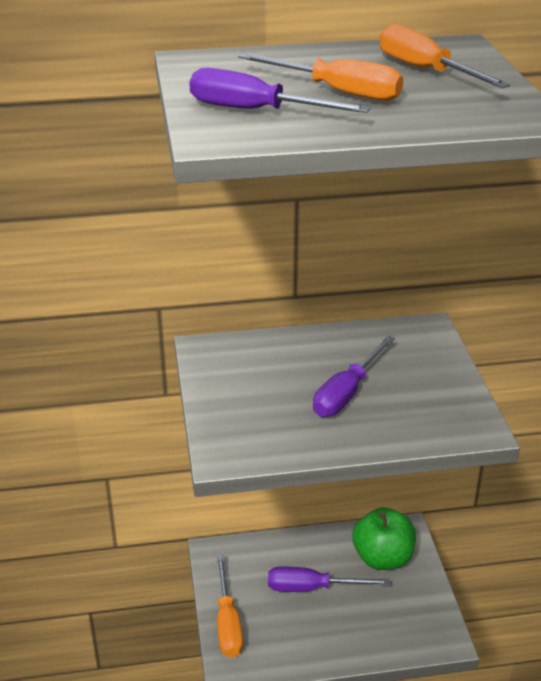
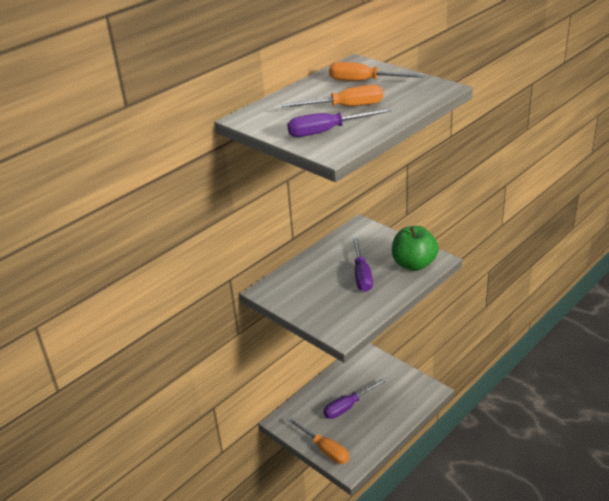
camera: 35 degrees left, 0 degrees up
green apple [352,507,416,570] -> green apple moved to [392,226,439,271]

